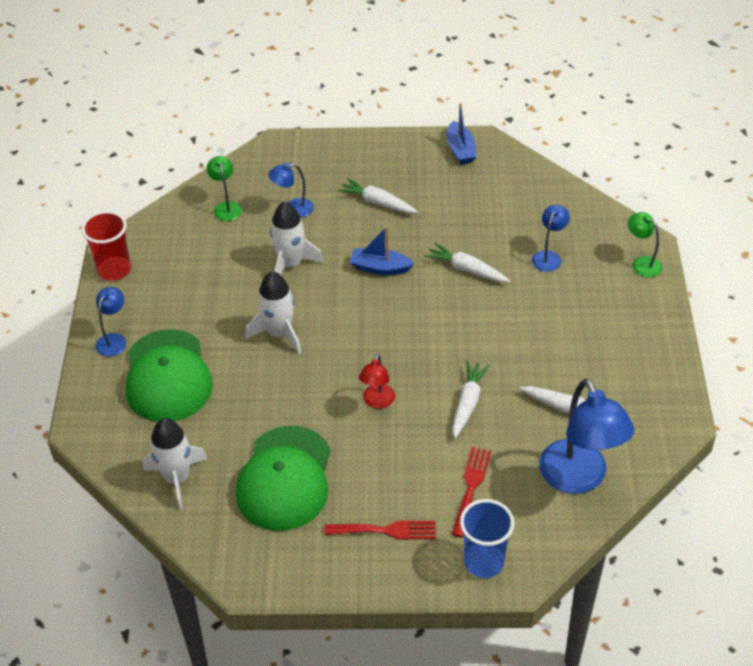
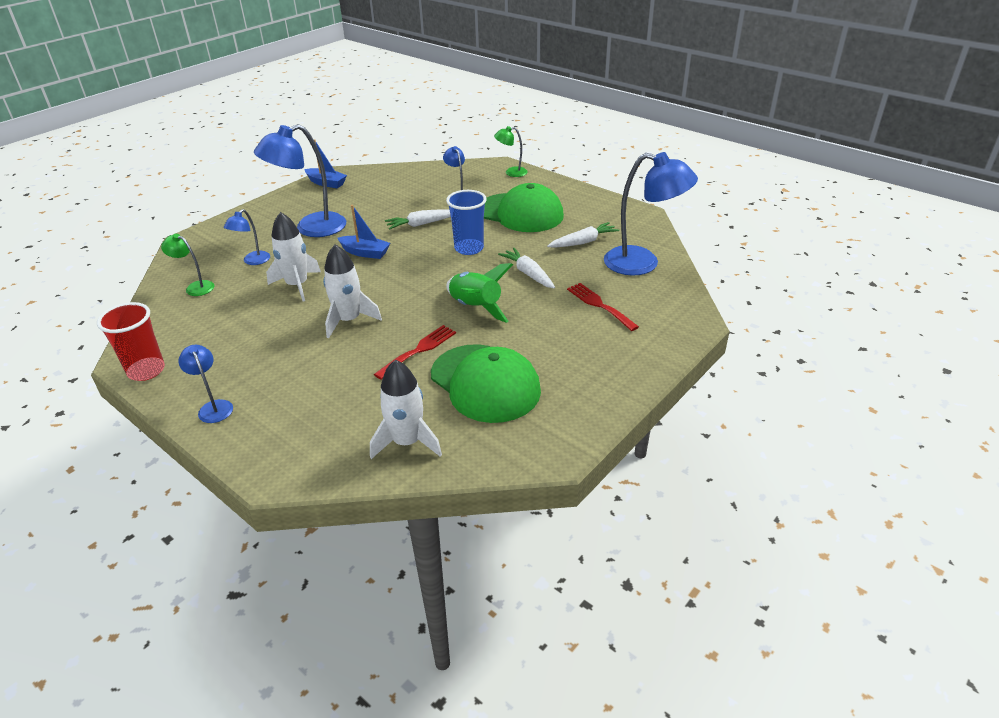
camera: 50 degrees left, 10 degrees down
green cap [126,329,213,422] -> green cap moved to [484,183,564,232]
red fork [325,521,436,540] -> red fork moved to [374,325,456,379]
white carrot [338,178,418,213] -> blue lamp [254,124,346,237]
blue boat [350,226,414,275] -> blue boat turned 120 degrees counterclockwise [337,205,390,259]
red lamp [359,354,395,409] -> green rocket [446,263,513,323]
blue cup [460,499,515,578] -> blue cup moved to [446,190,487,255]

